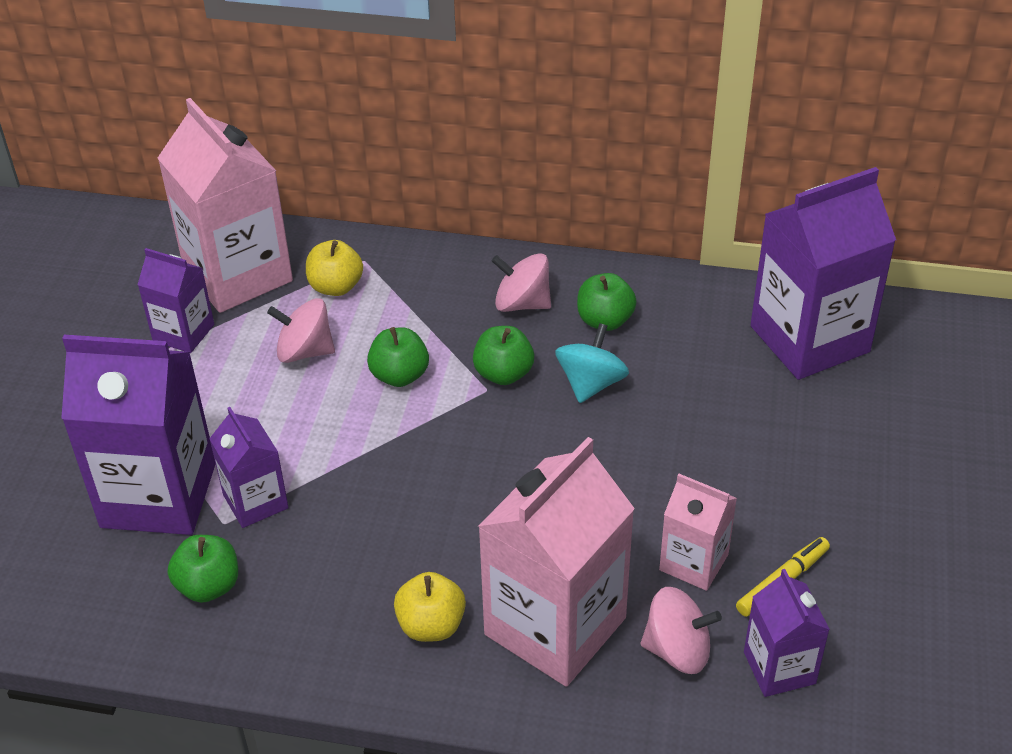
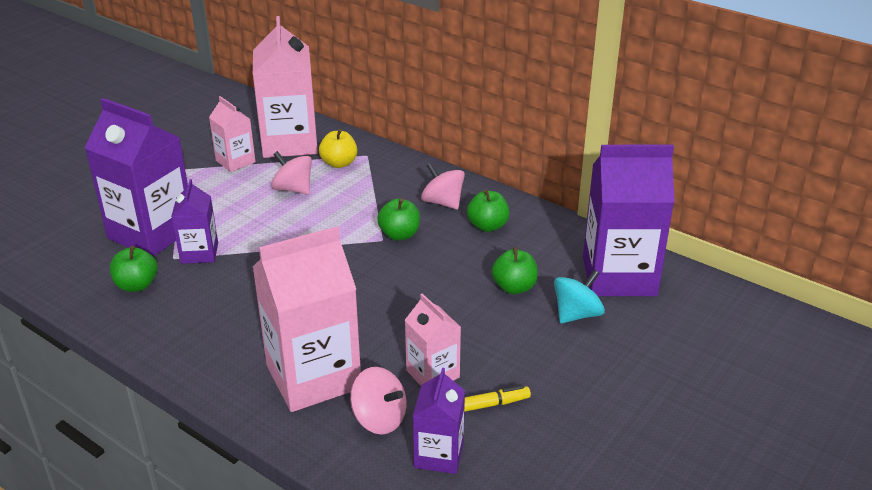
camera: 25 degrees right, 10 degrees down
purple carton [137,248,214,353] -> pink carton [209,96,256,172]
green apple [367,327,429,387] -> green apple moved to [492,247,538,294]
yellow apple [394,572,466,642] -> none
turquoise spinning top [555,323,629,403] -> turquoise spinning top moved to [554,270,605,323]

